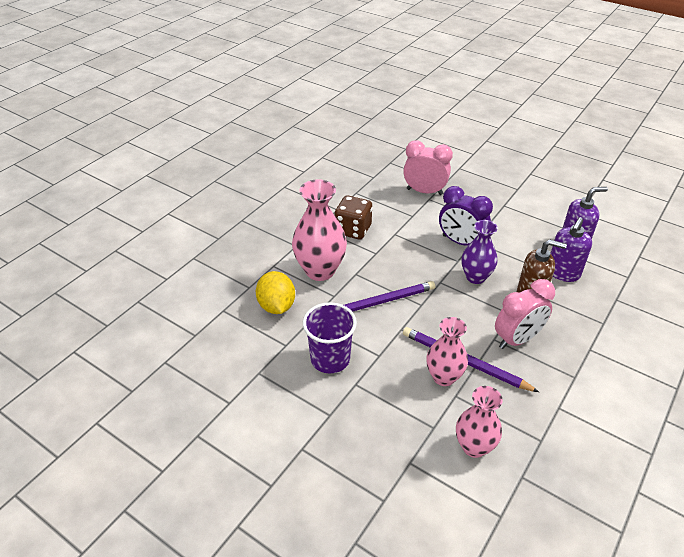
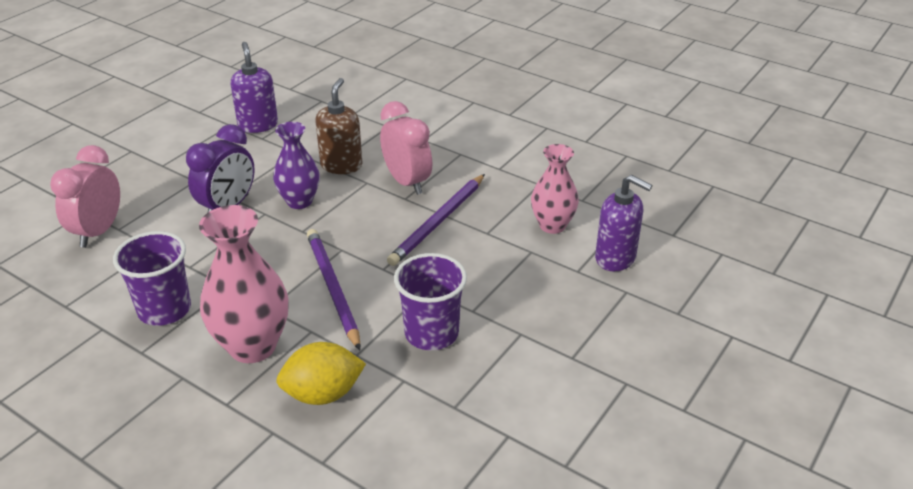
camera: 90 degrees left, 5 degrees down
brown dice [335,196,372,240] -> purple cup [113,231,191,326]
pink vase [426,317,468,386] -> none
purple soap dispenser [550,217,592,282] -> purple soap dispenser moved to [595,175,653,271]

